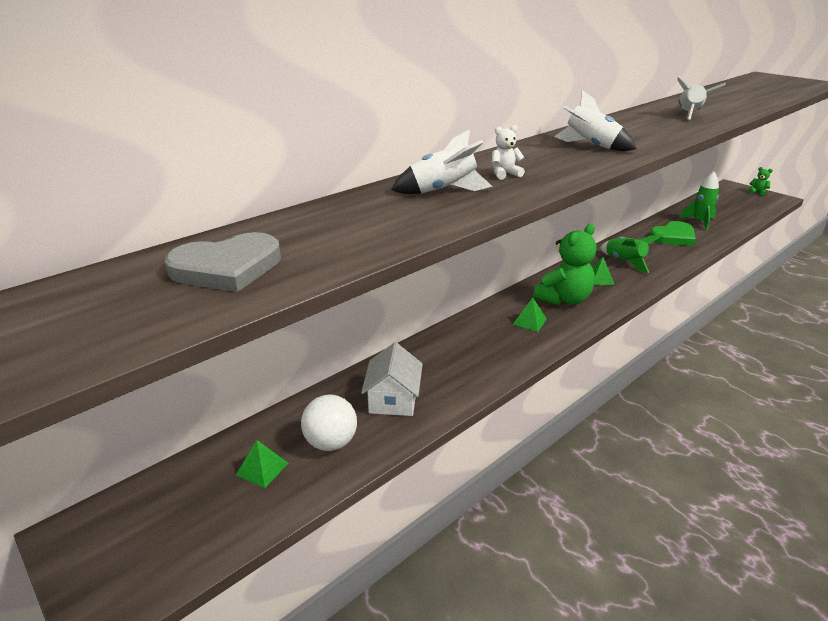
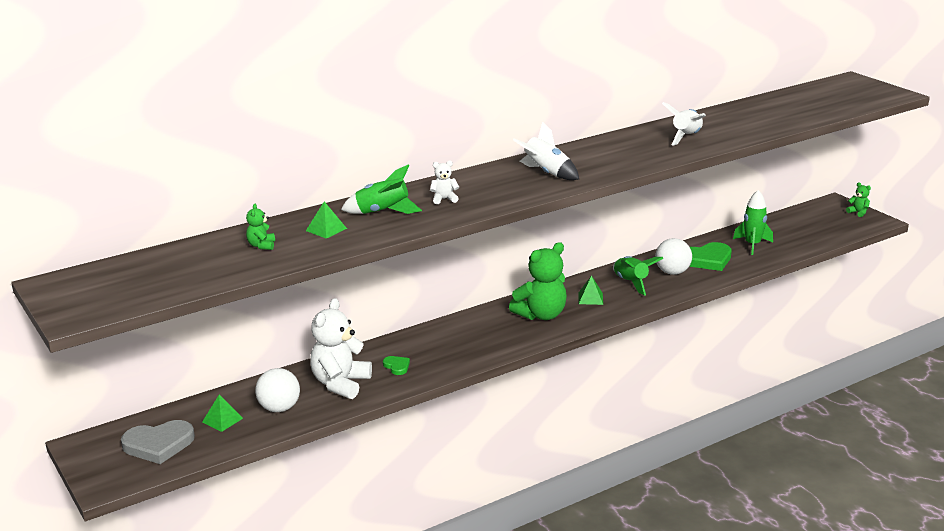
camera: 10 degrees right, 5 degrees down
grey heart [165,232,281,292] -> grey heart moved to [121,420,195,464]
white house [361,342,423,416] -> white teddy bear [310,298,372,399]
white rocket [391,129,493,194] -> green rocket [341,164,422,214]
green pyramid [512,298,547,332] -> green pyramid moved to [306,201,347,239]
none -> green teddy bear [246,204,275,250]
none -> green heart [383,356,410,375]
none -> white ball [655,238,692,275]

